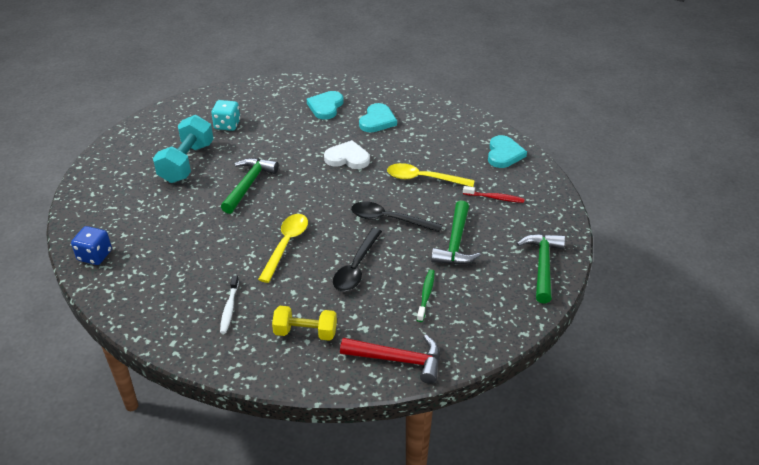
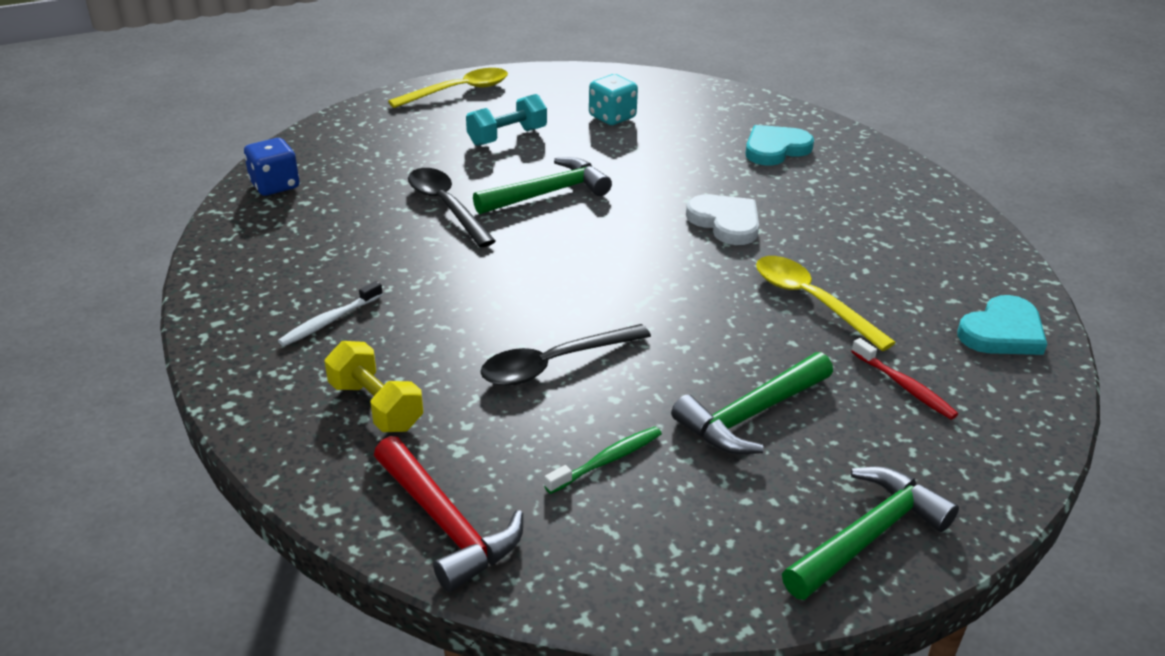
camera: 40 degrees right, 5 degrees down
turquoise dumbbell [153,115,213,183] -> turquoise dumbbell [466,94,547,146], size x0.66
yellow spoon [258,214,308,283] -> yellow spoon moved to [388,68,508,108]
black spoon [351,202,442,232] -> black spoon moved to [408,168,496,247]
turquoise heart [359,103,397,133] -> none

